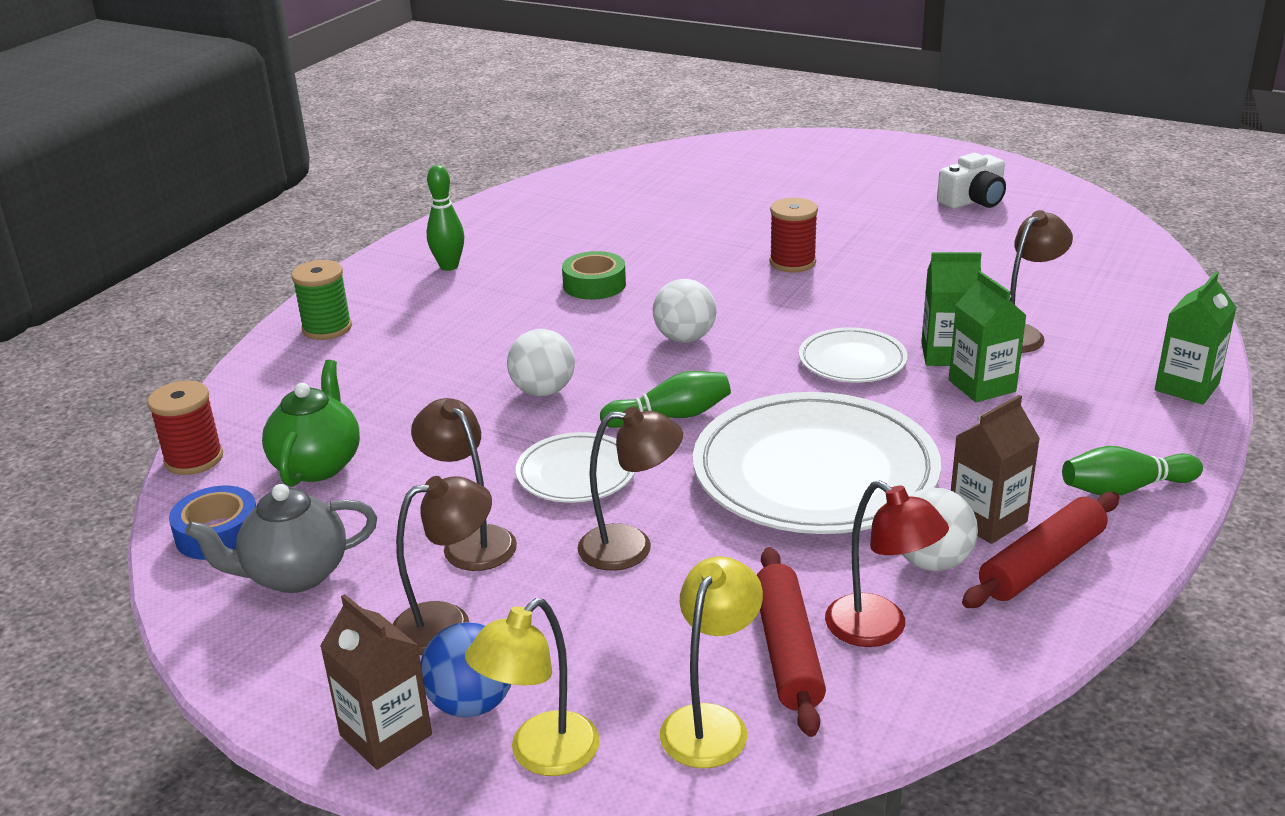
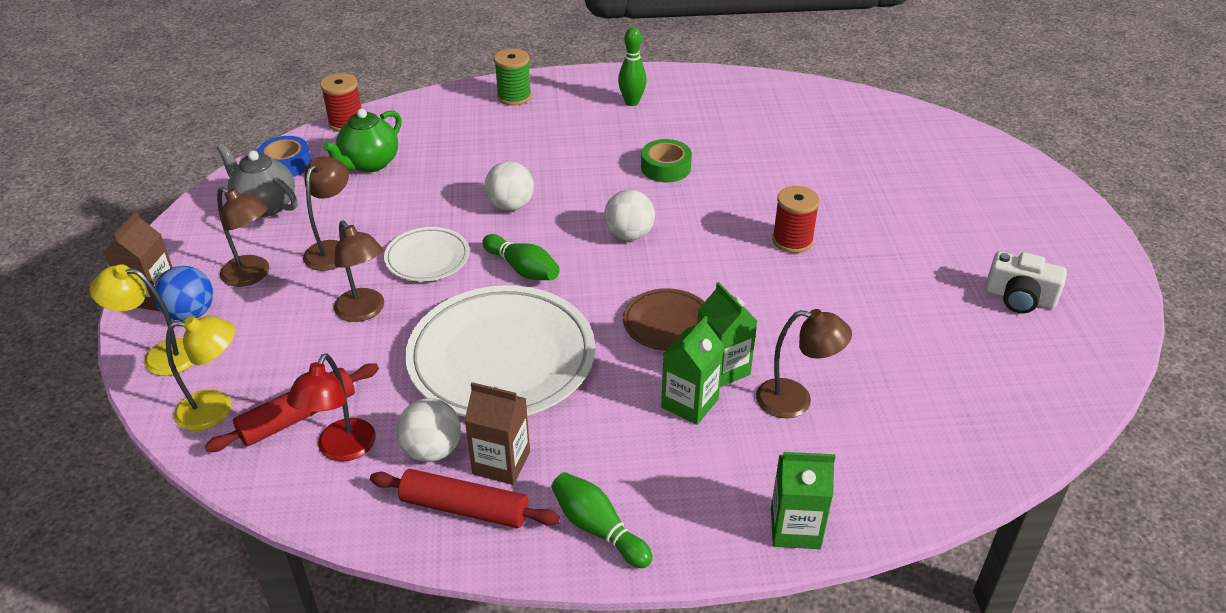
camera: 55 degrees right, 10 degrees up
green teapot [262,360,360,487] -> green teapot turned 150 degrees clockwise [322,109,402,173]
white plate [799,327,908,382] -> brown plate [623,288,705,351]

